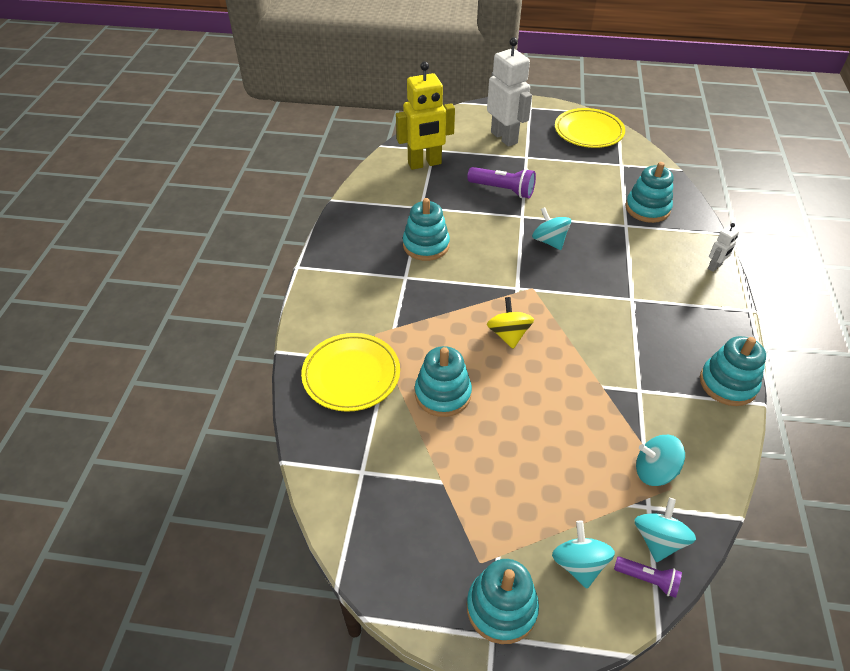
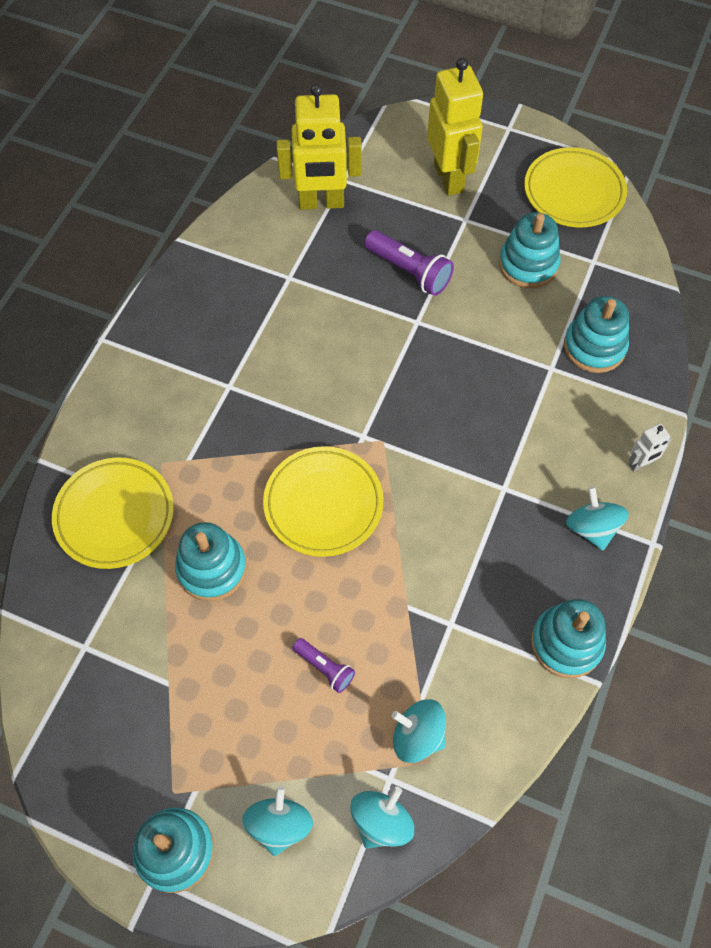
camera: 15 degrees right, 15 degrees up
turquoise stacking toy [403,198,450,261] -> turquoise stacking toy moved to [499,212,560,288]
white robot [487,37,532,147] -> yellow robot [427,58,483,196]
yellow spinning top [487,297,534,349] -> yellow plate [263,446,384,557]
turquoise spinning top [532,207,571,250] -> turquoise spinning top moved to [566,487,629,550]
purple flashlight [614,556,682,598] -> purple flashlight moved to [293,638,355,693]

